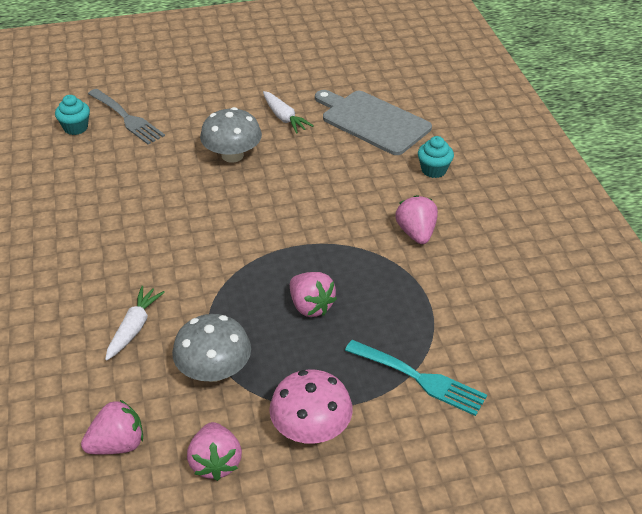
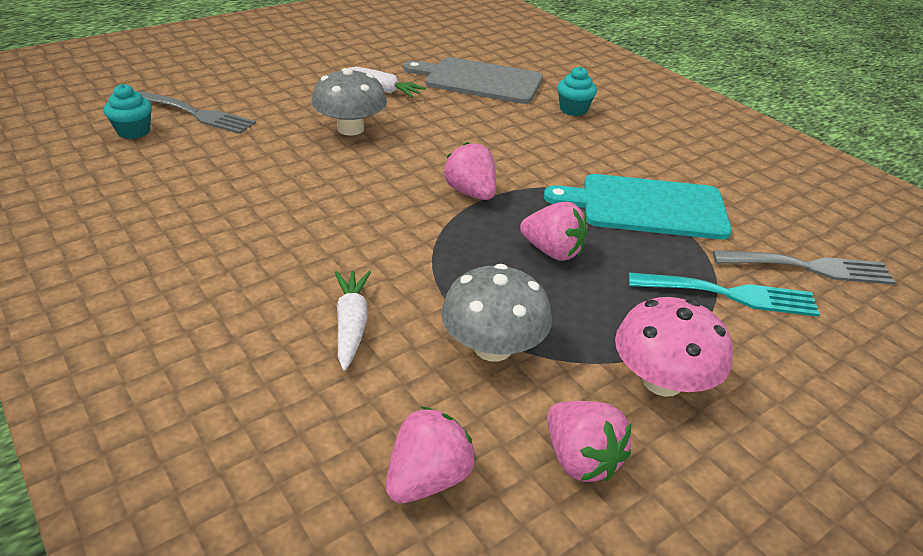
camera: 25 degrees left, 5 degrees down
pink strawberry [395,195,438,244] -> pink strawberry moved to [443,142,496,200]
none -> turquoise cutting board [544,174,732,240]
none -> grey fork [713,250,896,285]

